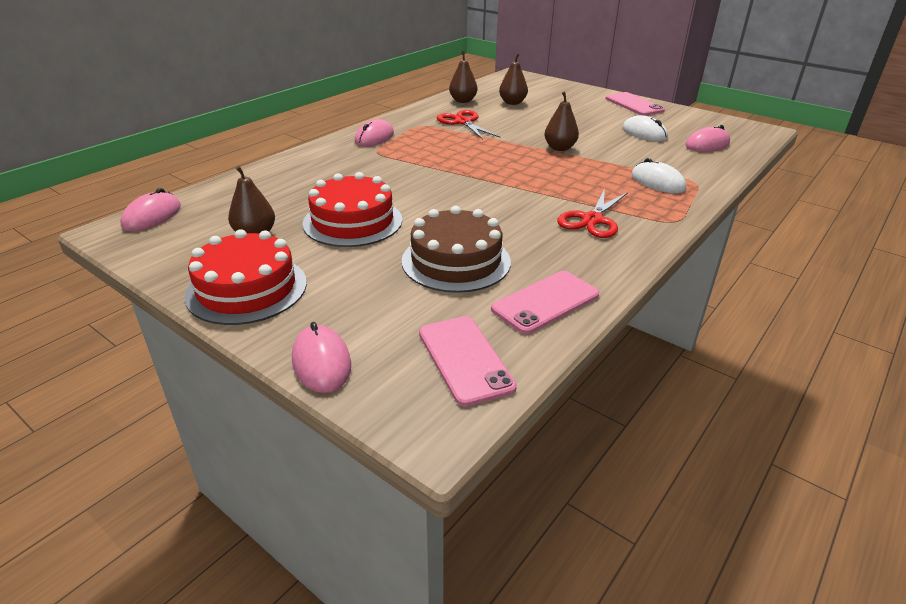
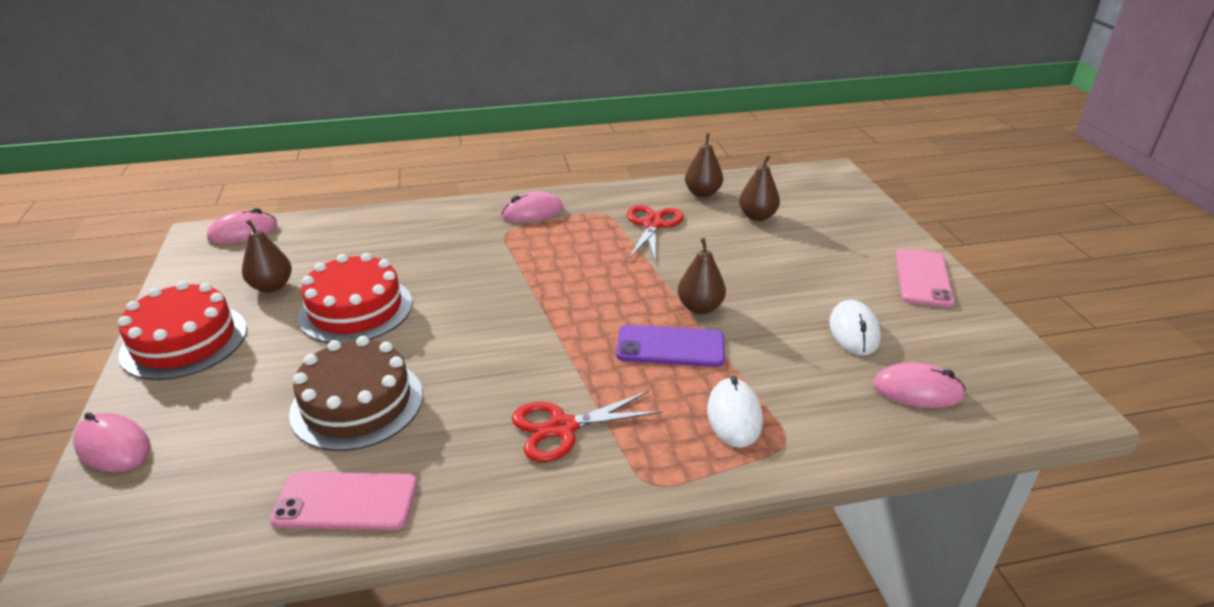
camera: 40 degrees right, 0 degrees up
pink mouse [292,322,351,393] -> pink mouse turned 75 degrees counterclockwise [73,412,151,472]
pink phone [419,316,517,407] -> none
none -> purple phone [616,325,725,367]

